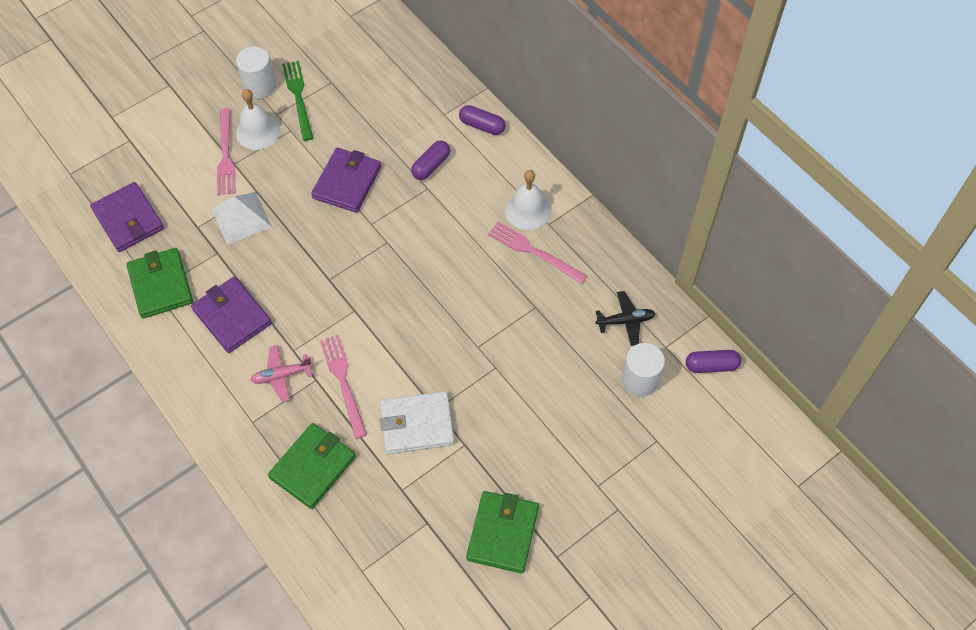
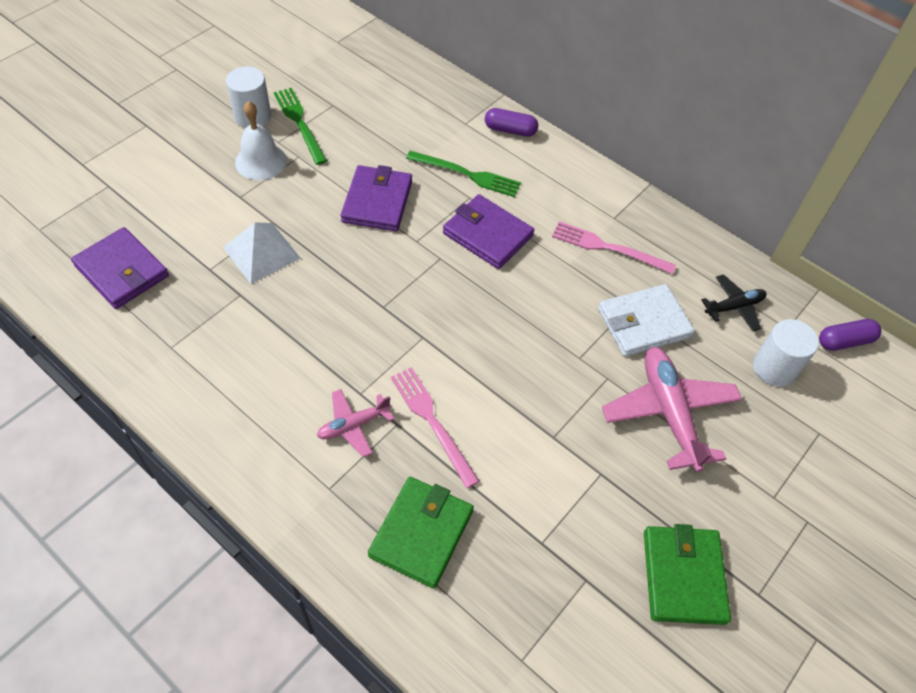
camera: 15 degrees left, 5 degrees down
green wallet [126,248,193,319] -> none
purple wallet [191,277,272,353] -> purple wallet moved to [443,194,534,269]
pink fork [217,108,235,195] -> none
white wallet [380,391,455,454] -> white wallet moved to [598,284,695,357]
purple capsule [411,141,450,180] -> green fork [406,151,521,197]
white bell [505,170,551,230] -> none
none -> pink plane [602,347,742,472]

